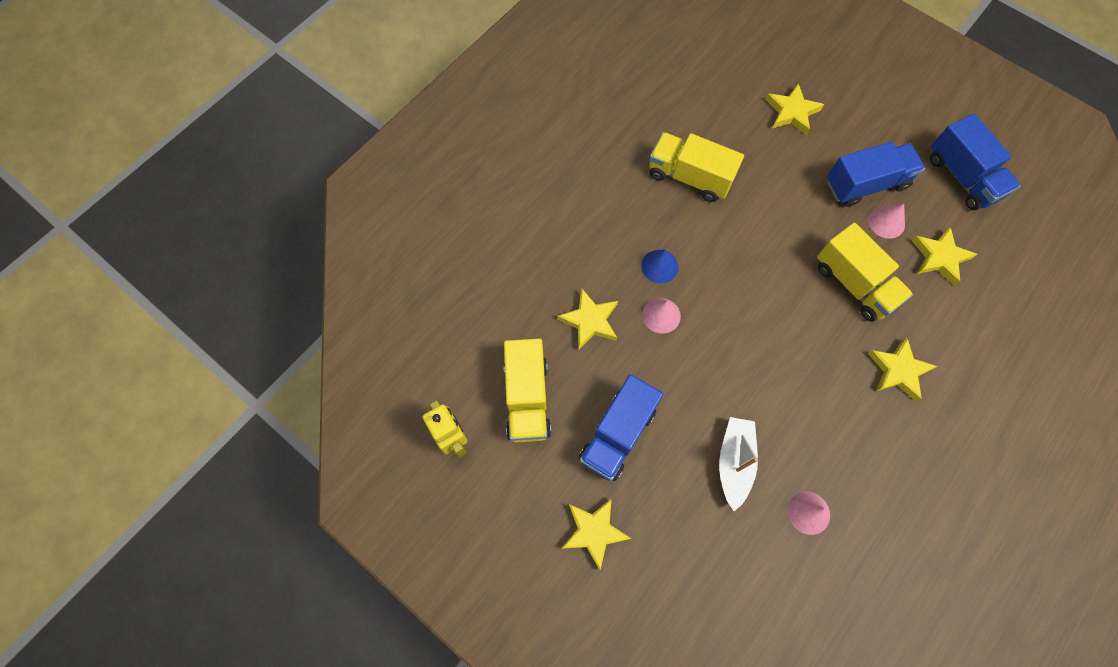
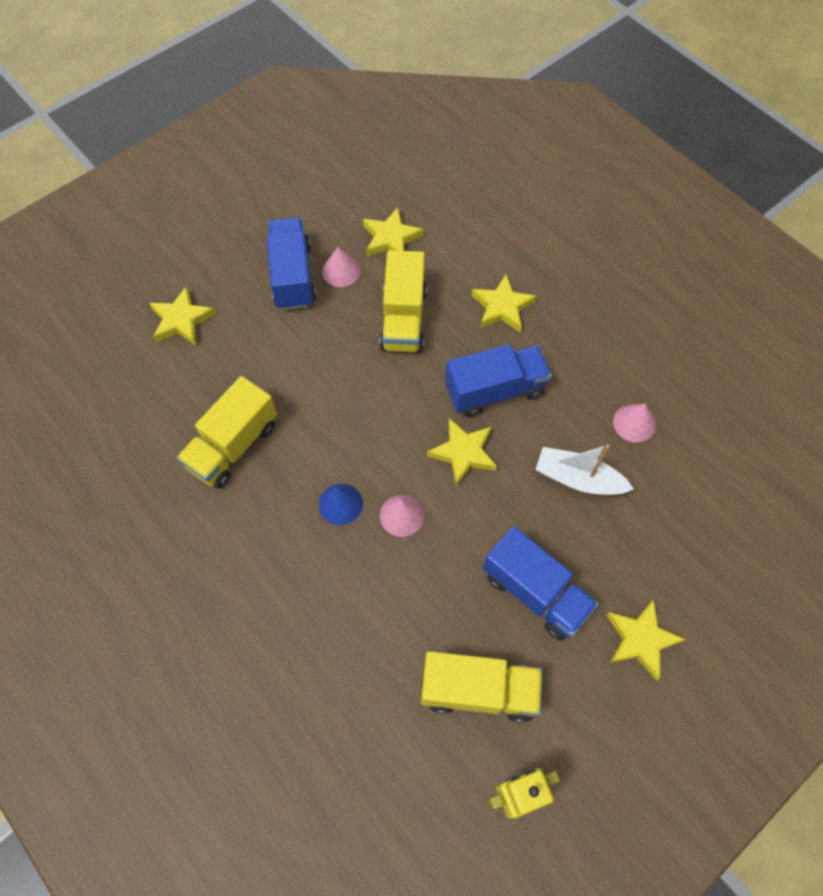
camera: 80 degrees left, 5 degrees down
yellow star [557,289,618,350] -> yellow star moved to [427,418,497,486]
yellow truck [817,223,913,322] -> yellow truck turned 120 degrees clockwise [379,250,427,352]
blue truck [930,114,1021,210] -> blue truck moved to [445,344,552,417]

